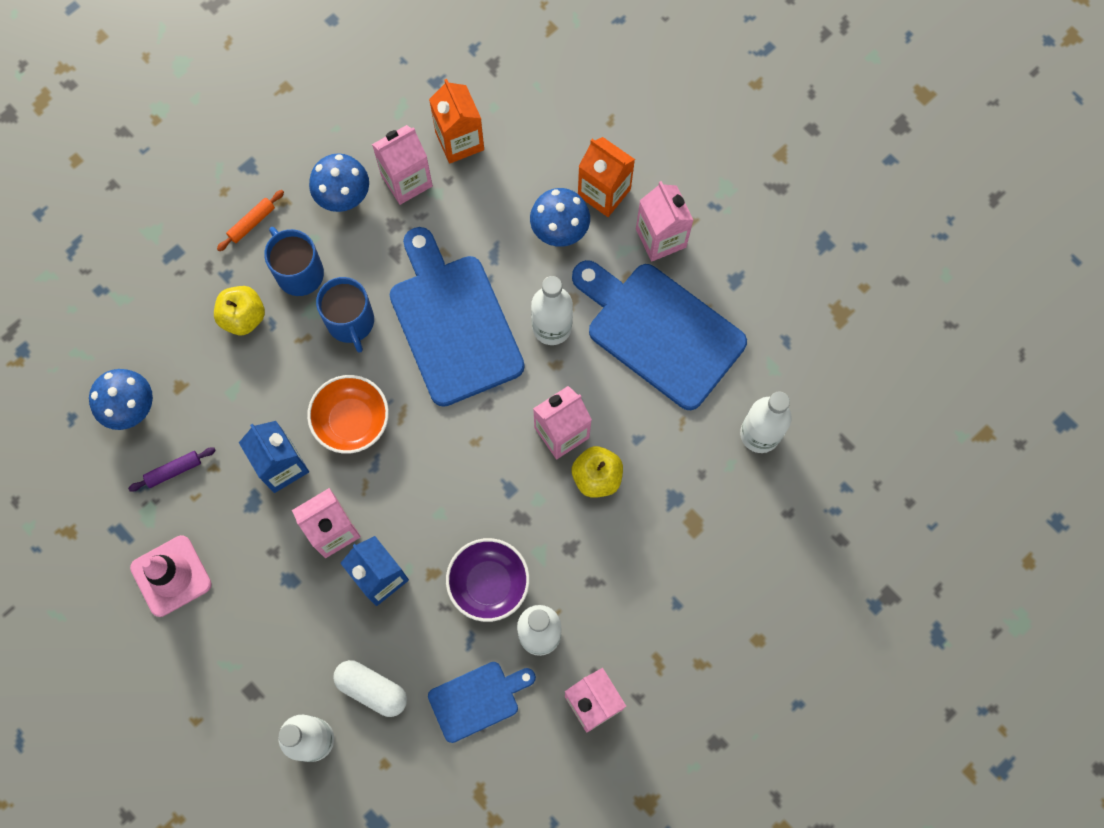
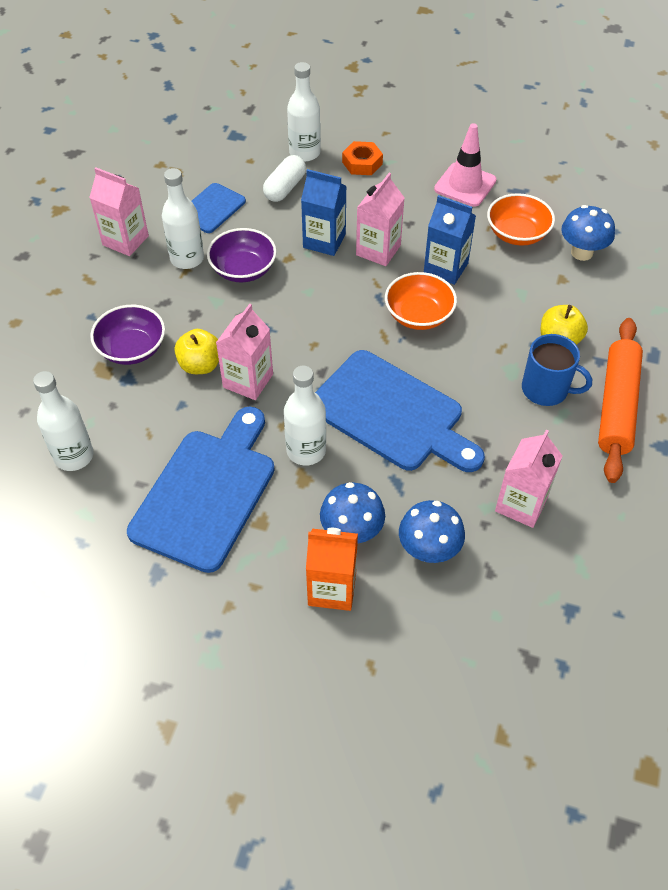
camera: 150 degrees right, 20 degrees down
purple rolling pin [128,447,216,491] -> orange bowl [487,193,555,246]
orange rolling pin [217,190,284,251] -> orange rolling pin [598,318,643,483], size x2.36
blue mushroom [309,153,369,212] -> blue mushroom moved to [399,500,465,563]
blue mug [316,277,374,353] -> none
white capsule [333,660,407,717] -> white capsule turned 60 degrees counterclockwise [263,155,306,202]
orange carton [429,79,484,164] -> none
blue cutting board [572,260,747,410] -> blue cutting board turned 75 degrees counterclockwise [127,406,275,573]
pink carton [636,181,694,261] -> none
none -> purple bowl [90,305,165,365]
none -> orange nut [342,141,383,175]

